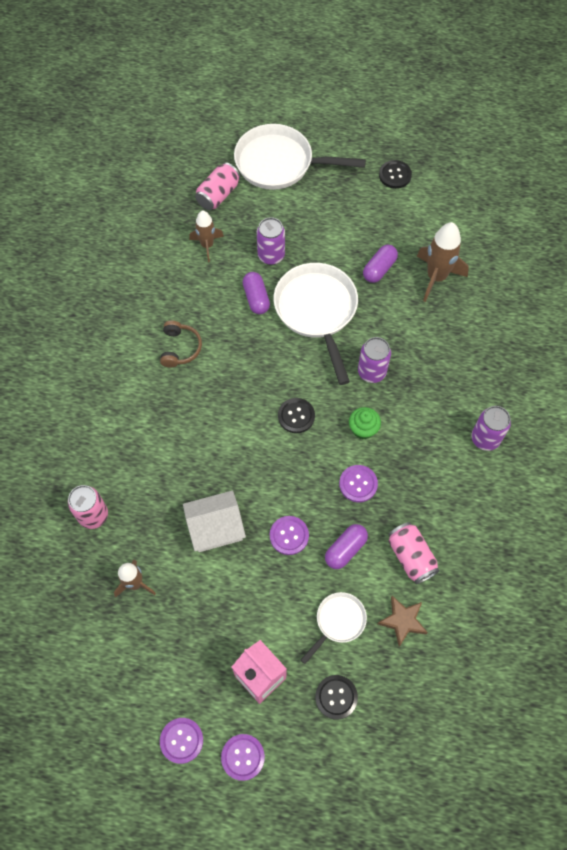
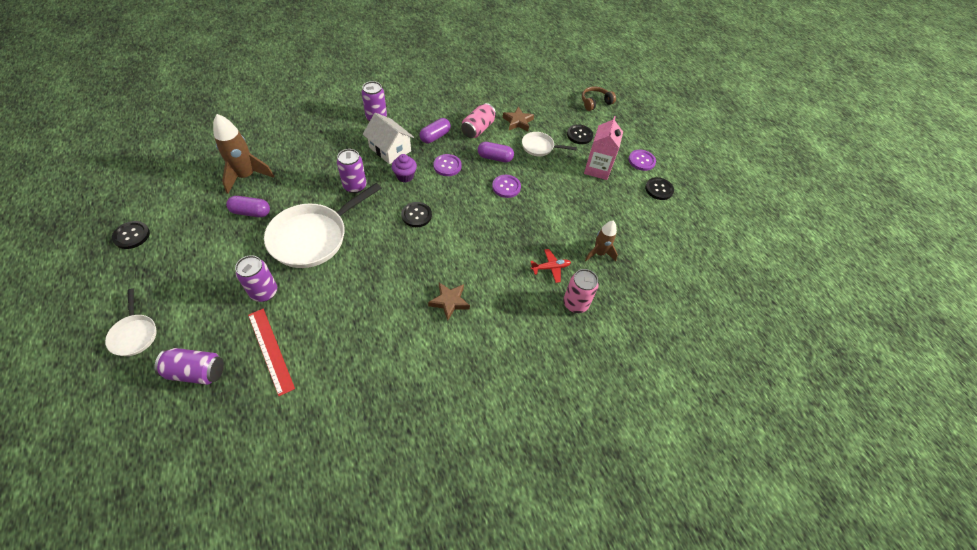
camera: 125 degrees left, 10 degrees down
brown headphones [160,320,202,368] -> brown headphones moved to [582,87,616,111]
purple button [160,718,203,764] -> black button [645,177,674,200]
white house [183,491,246,552] -> white house moved to [363,113,414,164]
brown rocket [189,210,224,262] -> red ruler [248,309,295,396]
pink can [195,163,240,210] -> purple can [154,348,224,385]
white pan [234,124,366,190] -> white pan [105,288,157,356], size x0.51
purple capsule [243,272,270,314] -> purple capsule moved to [419,118,451,143]
green cupcake [349,407,381,439] -> purple cupcake [392,154,417,182]
none -> brown star [428,283,470,321]
none -> red plane [530,249,571,283]

